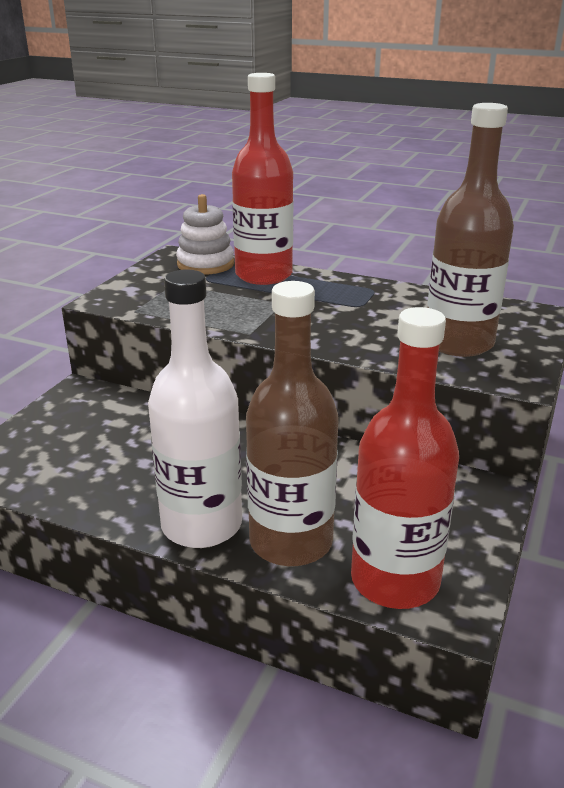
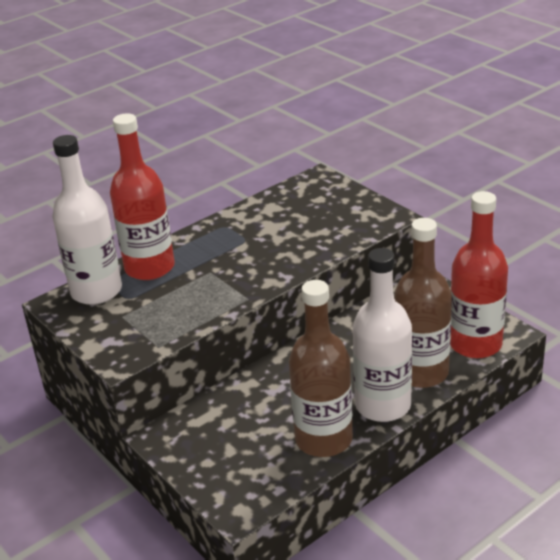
camera: 60 degrees left, 5 degrees up
white stacking toy [176,194,234,275] -> white bottle [52,135,122,305]
brown bottle [428,103,514,357] -> brown bottle moved to [289,280,353,457]

